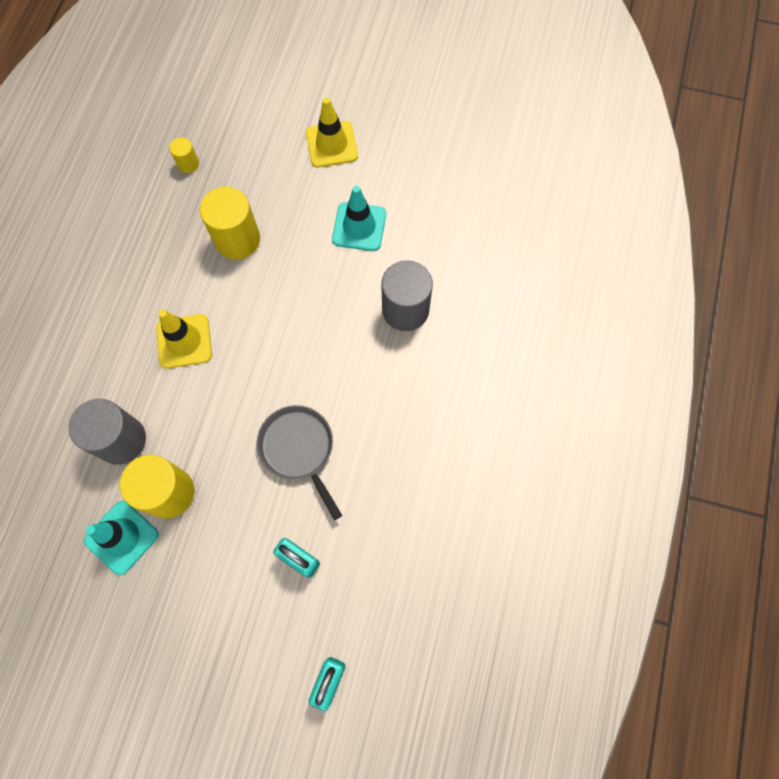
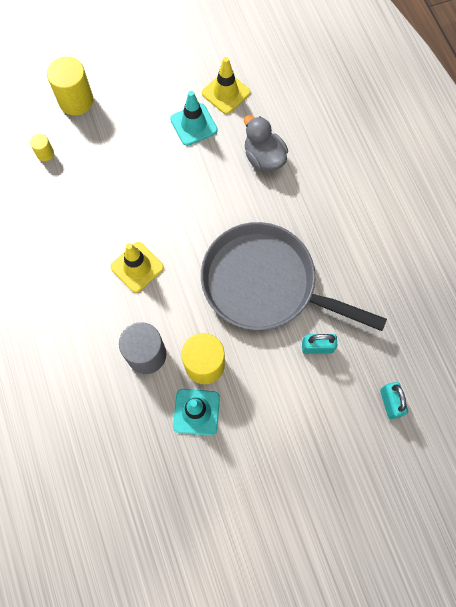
camera: 35 degrees left, 0 degrees up
yellow cylinder [200,187,260,260] -> yellow cylinder moved to [47,57,93,115]
grey pan [257,405,342,520] -> grey pan [201,222,387,331], size x1.95
yellow traffic cone [306,97,358,168] -> yellow traffic cone moved to [202,57,251,114]
grey cylinder [381,260,433,331] -> grey duck [244,115,288,171]

